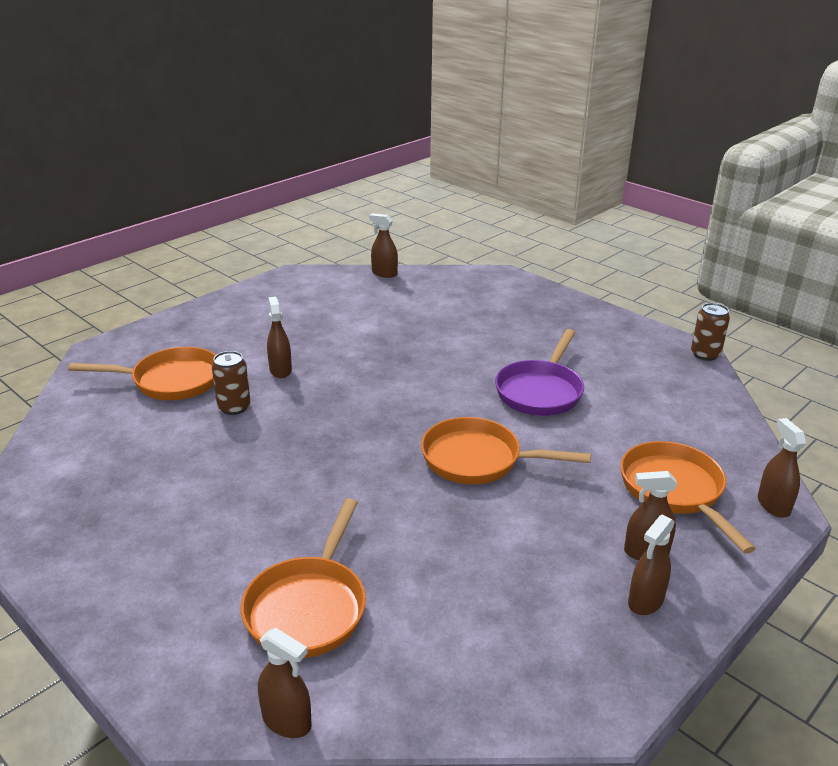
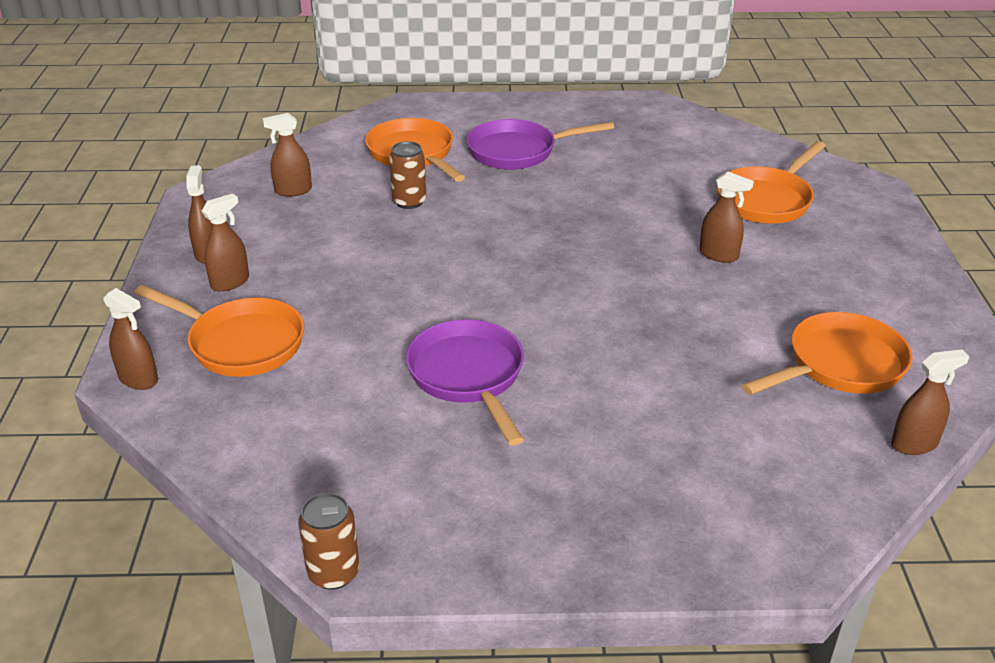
camera: 135 degrees right, 5 degrees up
brown can [212,351,251,415] -> brown can moved to [389,141,426,209]
brown spray bottle [258,628,312,738] -> brown spray bottle moved to [263,113,312,197]
orange pan [421,417,591,484] -> orange pan moved to [742,312,913,395]
none -> purple pan [466,119,614,170]

